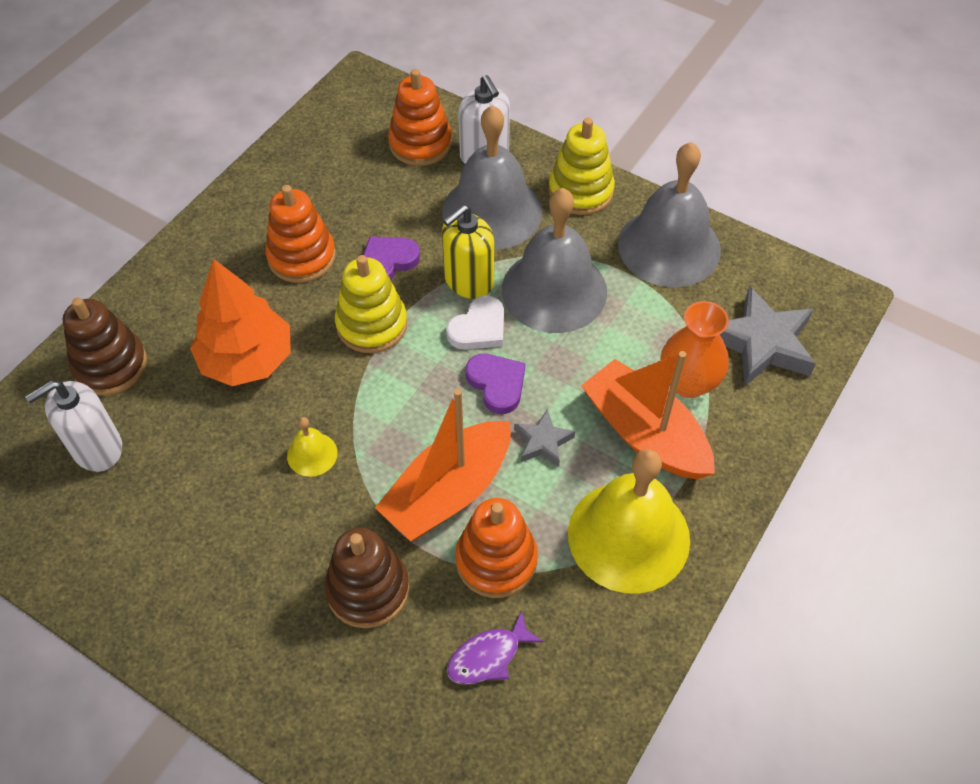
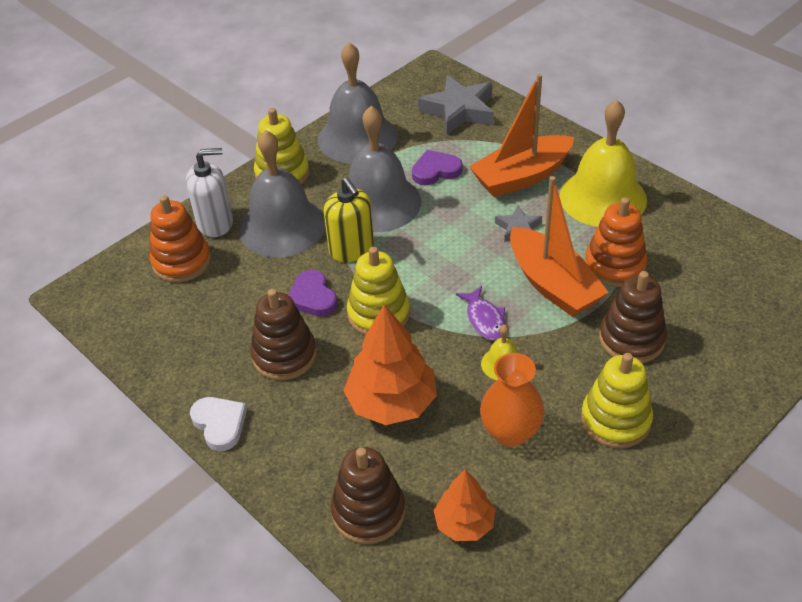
camera: 75 degrees left, 10 degrees down
white soap dispenser [25,381,122,472] -> orange tree [434,470,496,541]
orange stacking toy [265,185,336,283] -> brown stacking toy [251,289,317,380]
white heart [446,295,504,350] -> white heart moved to [190,397,247,451]
purple fish [447,610,544,685] -> purple fish moved to [456,286,505,341]
purple heart [466,354,525,414] -> purple heart moved to [412,150,463,185]
orange vase [660,301,729,398] -> orange vase moved to [480,353,544,447]
none -> yellow stacking toy [581,353,653,448]

